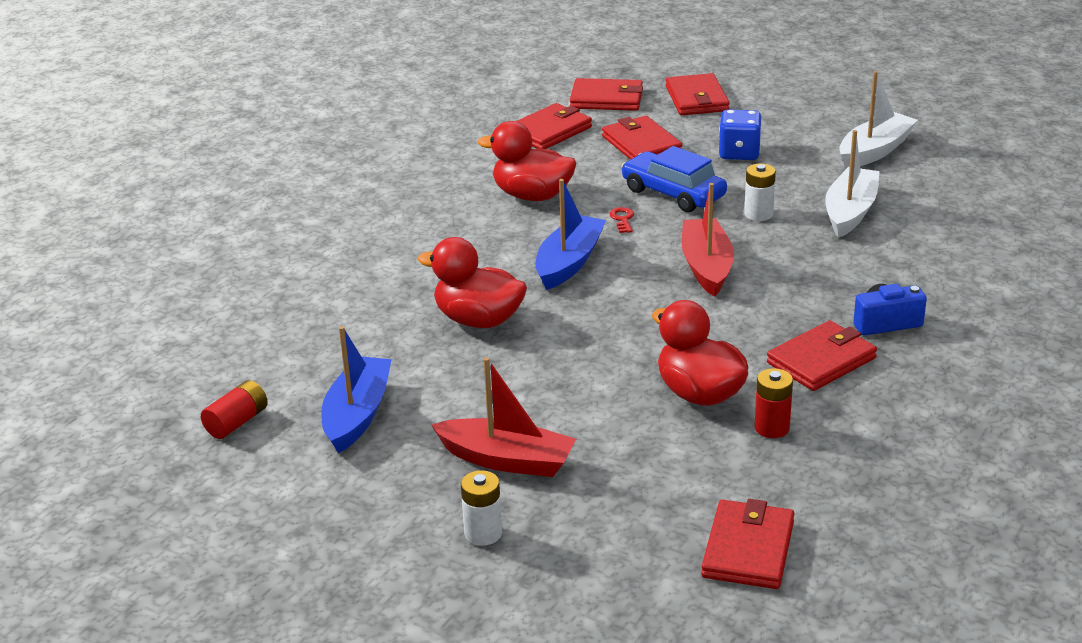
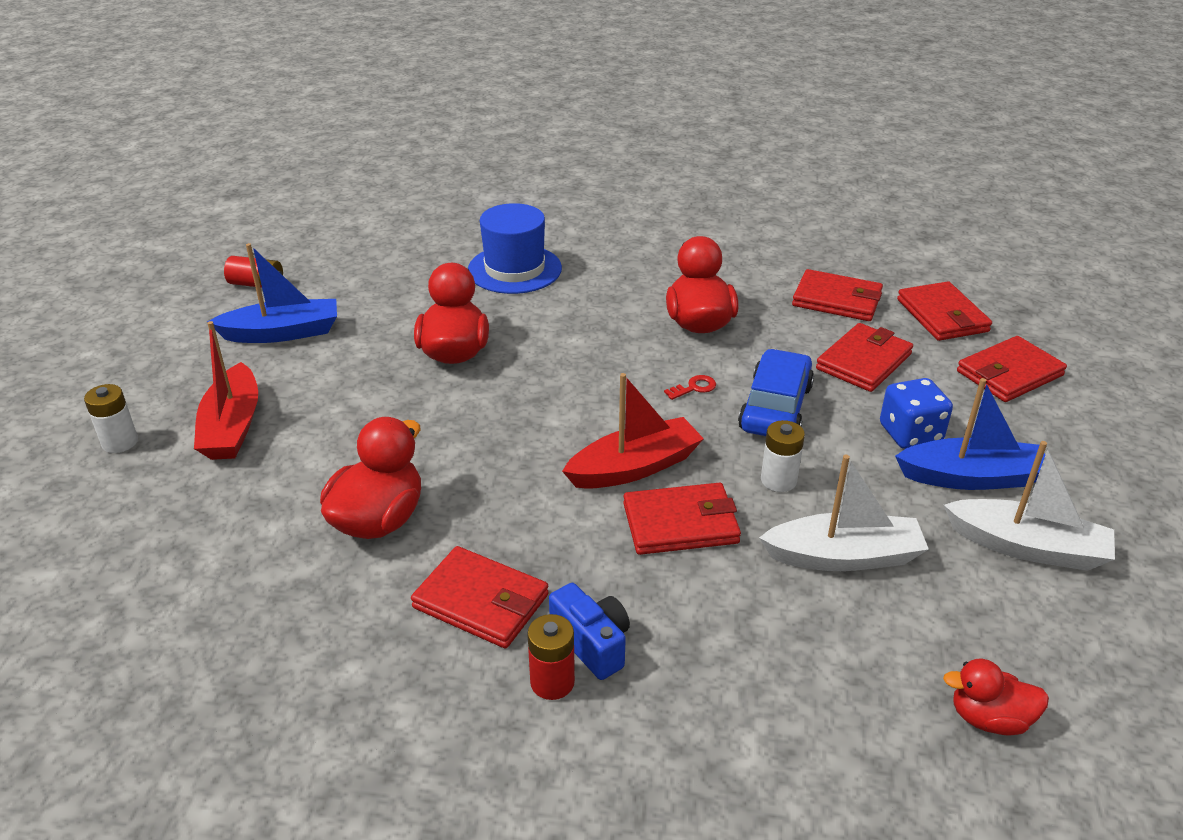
camera: 65 degrees right, 5 degrees up
blue boat [536,179,606,290] -> blue boat moved to [895,378,1045,490]
red wallet [701,499,795,589] -> red wallet moved to [623,483,741,555]
red battery [754,368,793,438] -> red battery moved to [527,614,575,700]
none -> blue hat [468,203,562,294]
none -> red duck [943,659,1049,736]

